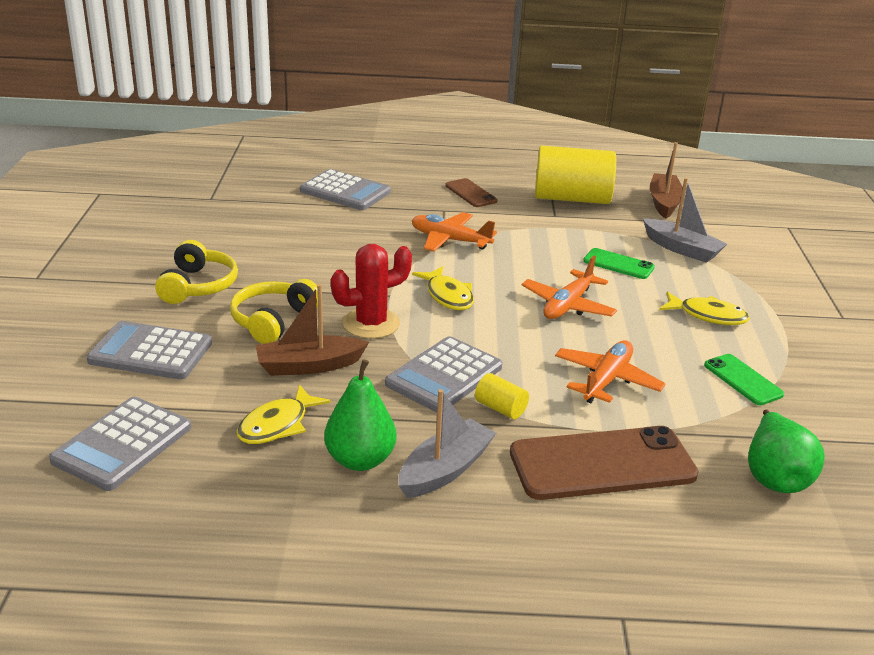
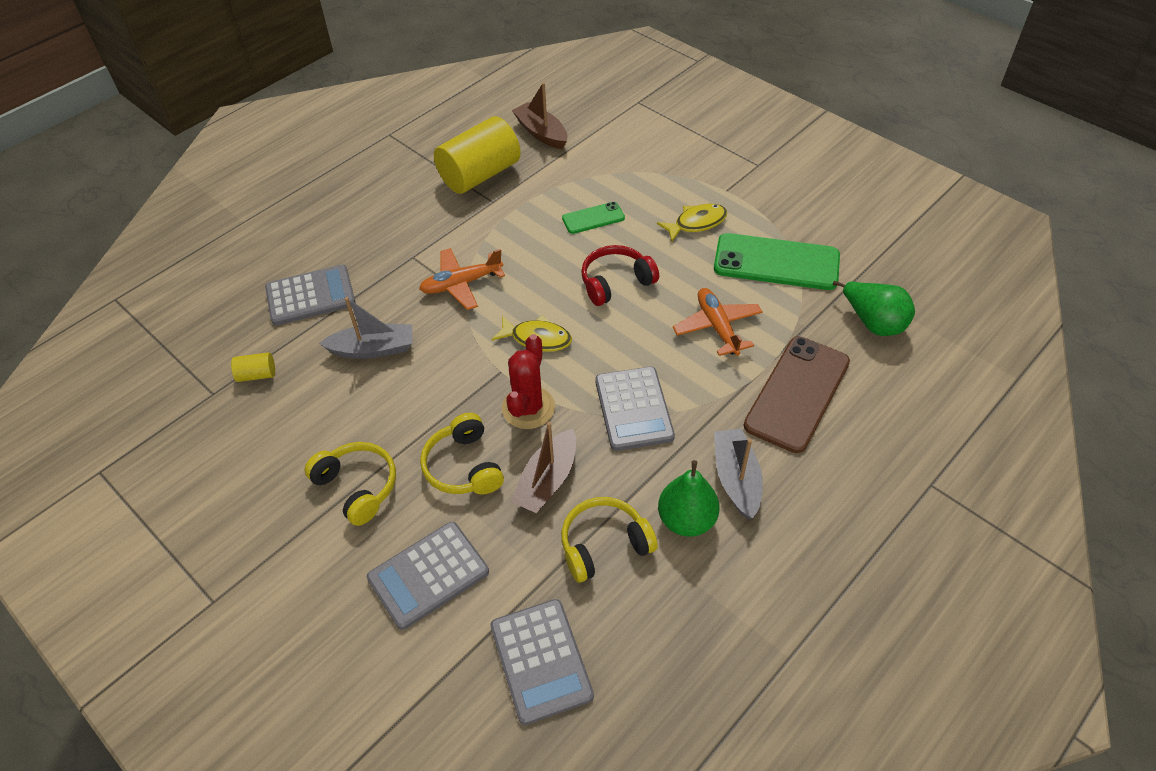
camera: 45 degrees left, 20 degrees up
yellow fish [237,384,331,444] -> yellow headphones [561,497,658,583]
brown phone [445,178,497,207] -> none
yellow cylinder [475,373,529,419] -> yellow cylinder moved to [231,352,275,382]
orange plane [522,256,617,319] -> red headphones [581,245,659,306]
grey boat [643,178,727,263] -> grey boat moved to [319,297,412,359]
green phone [704,354,784,405] -> green phone [714,233,840,290], size x1.94

